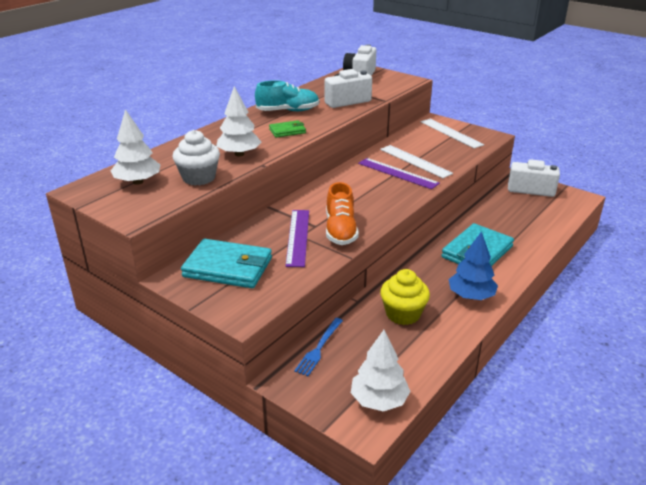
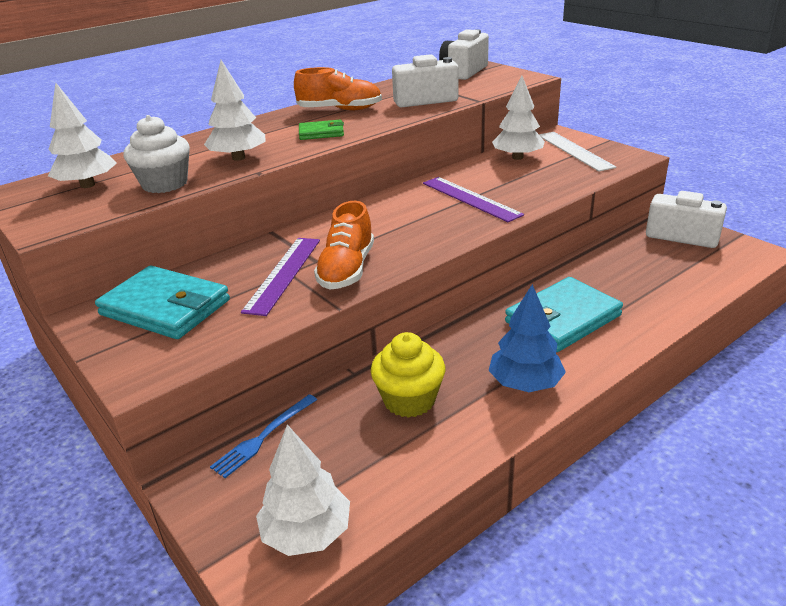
camera: 15 degrees right, 0 degrees up
turquoise shoe [255,80,319,111] -> orange shoe [294,67,382,110]
white ruler [380,145,453,178] -> none
none -> white tree [492,75,545,160]

